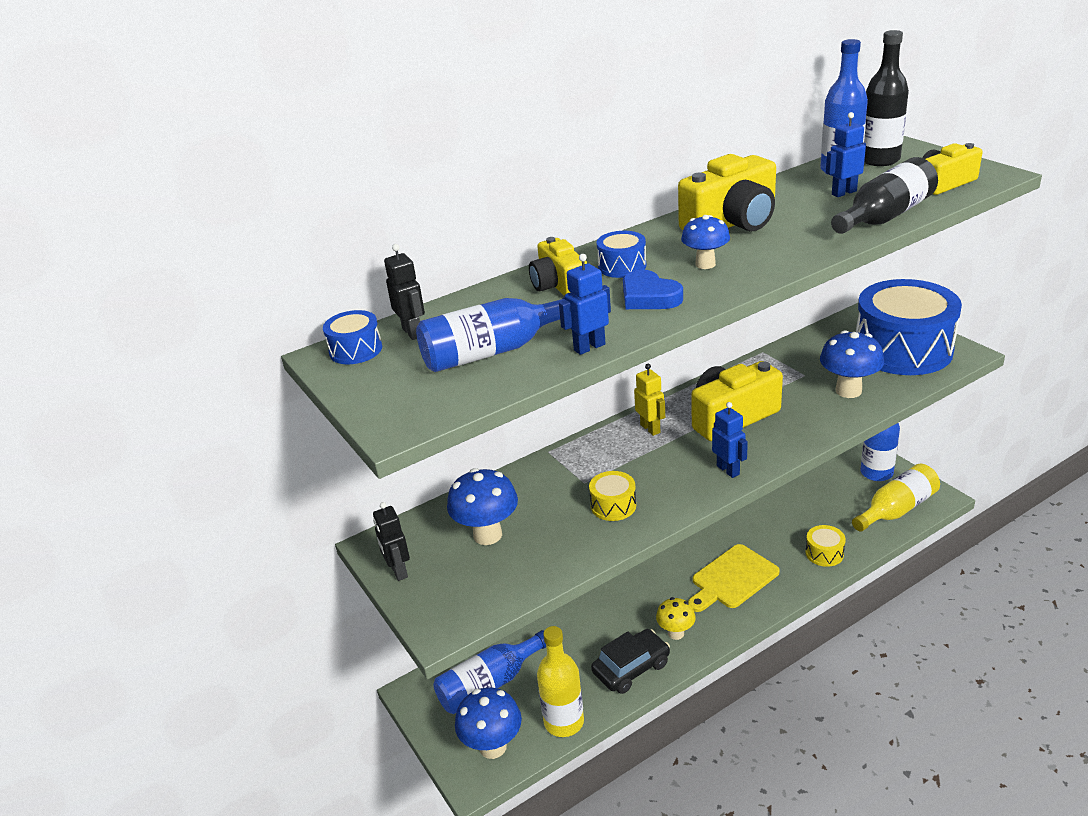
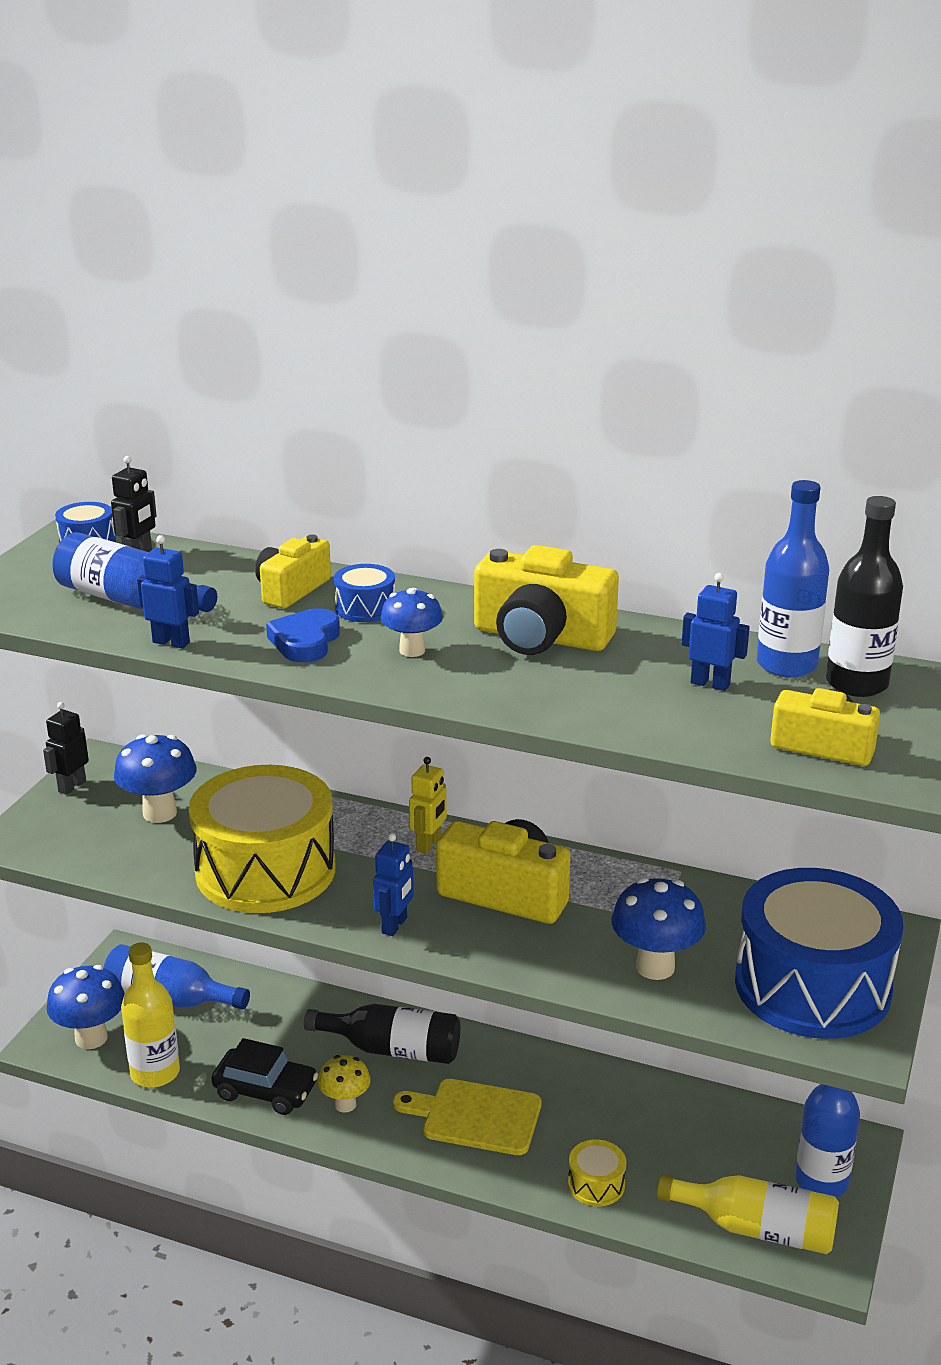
camera: 50 degrees right, 5 degrees down
yellow drum [589,471,636,521] -> yellow drum [189,765,335,913], size x2.46
black bottle [831,157,938,234] -> black bottle moved to [304,1004,460,1064]

